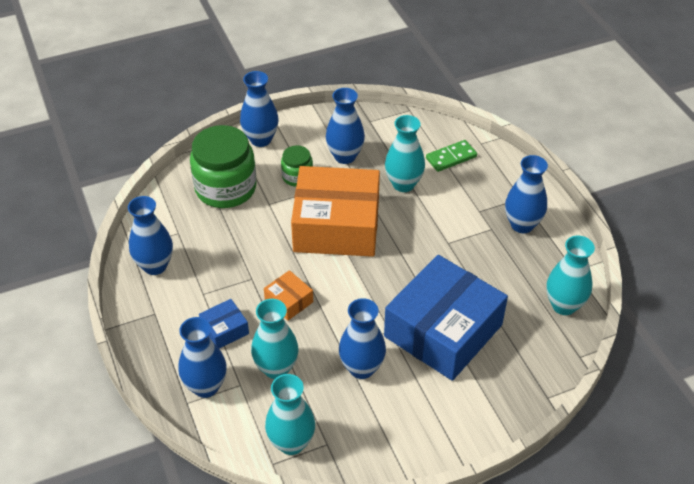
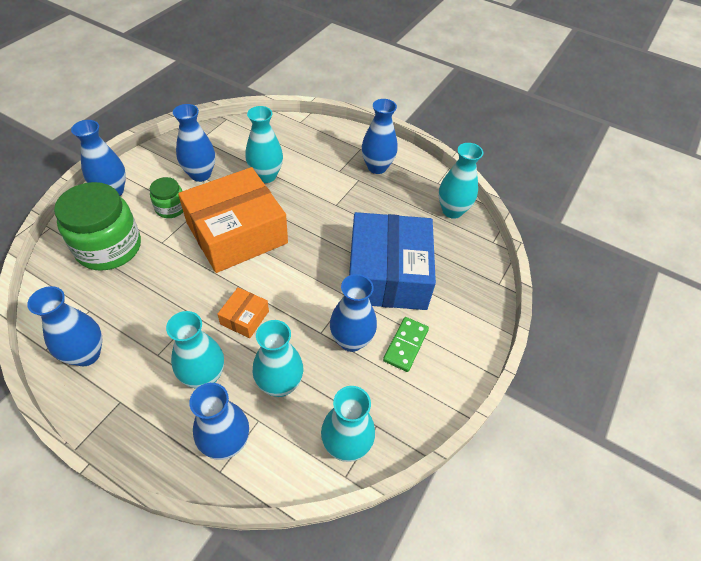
camera: 40 degrees left, 5 degrees up
blue box [199,299,249,349] -> turquoise vase [166,311,224,389]
orange box [264,270,313,320] -> orange box turned 75 degrees counterclockwise [217,287,269,338]
green domino [426,140,477,172] -> green domino moved to [383,317,429,372]

